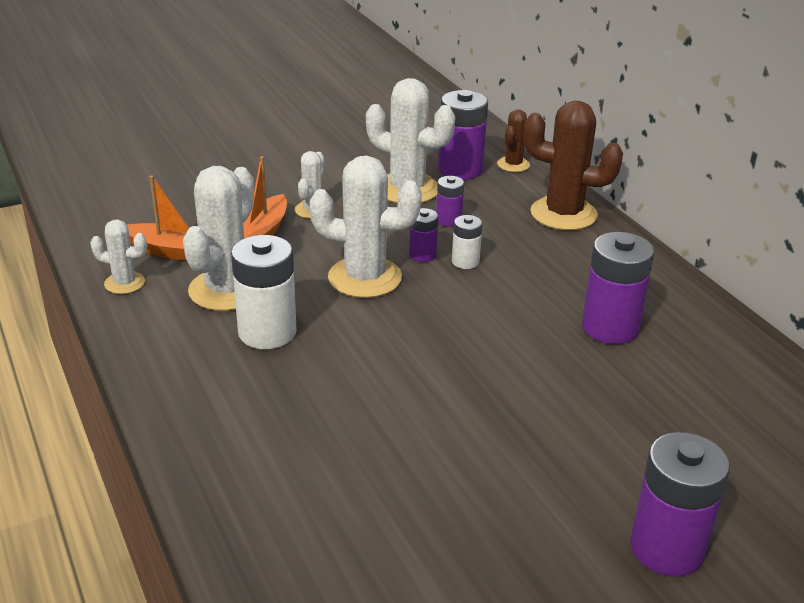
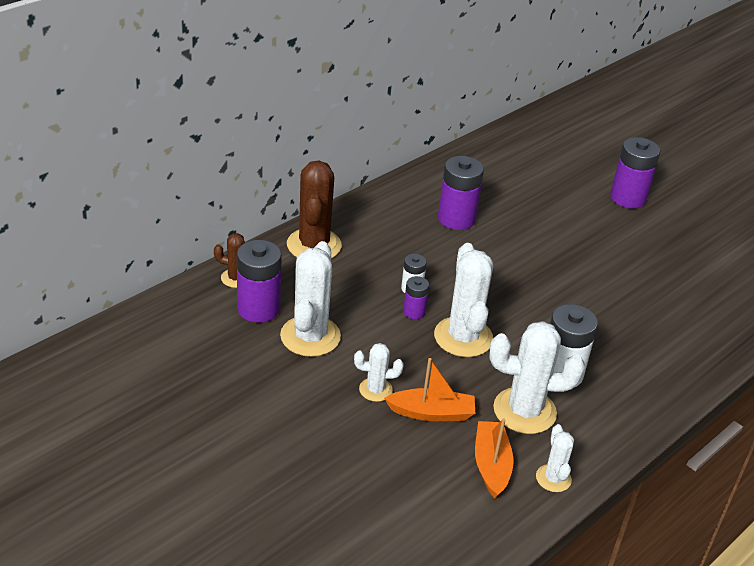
camera: 110 degrees left, 5 degrees up
purple battery [436,176,464,227] -> none

